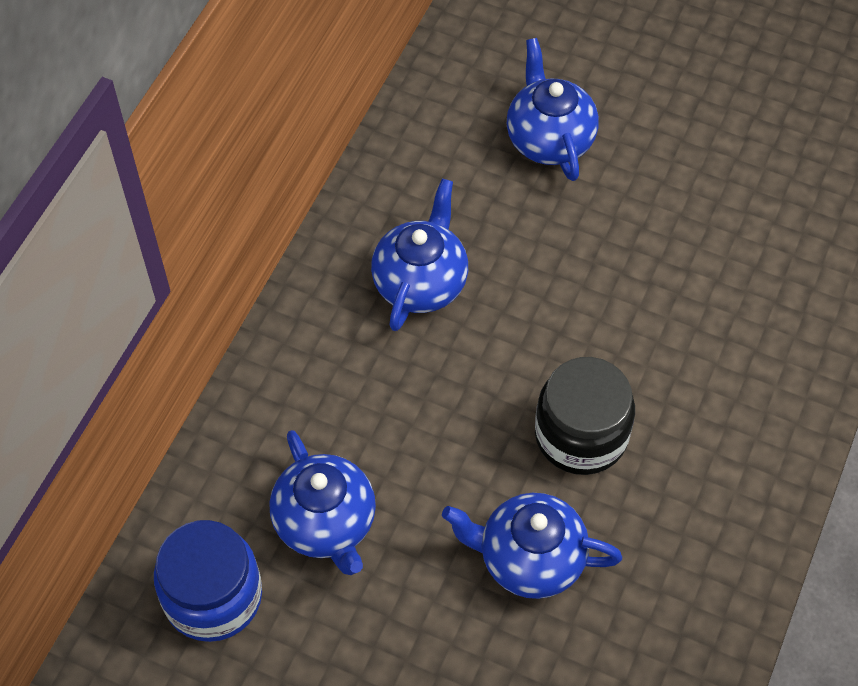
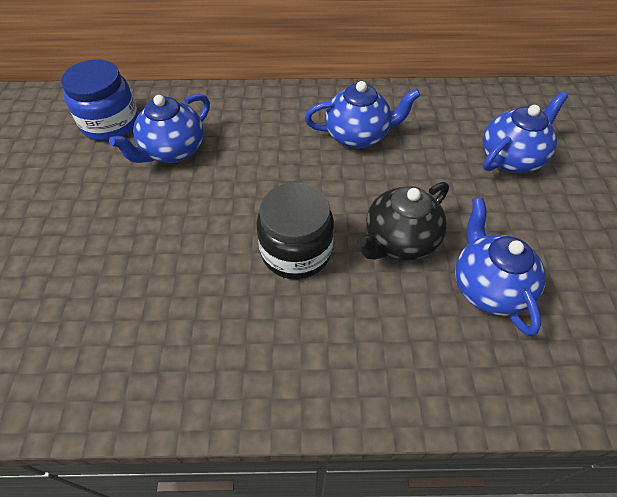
camera: 65 degrees right, 5 degrees down
blue teapot [442,493,622,599] -> blue teapot moved to [455,197,546,336]
none -> black teapot [357,182,449,261]

